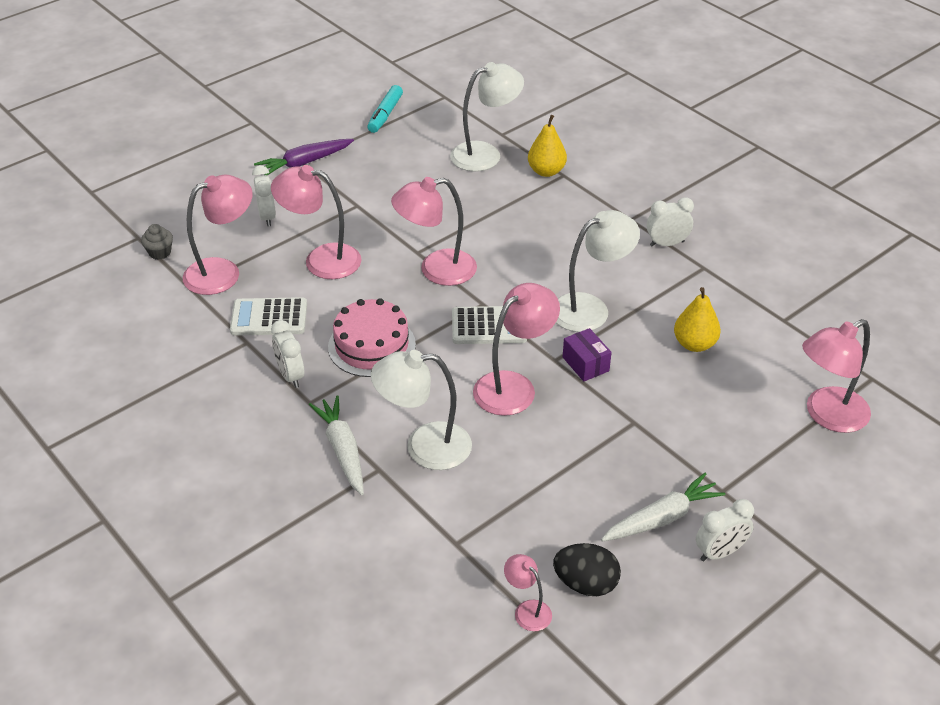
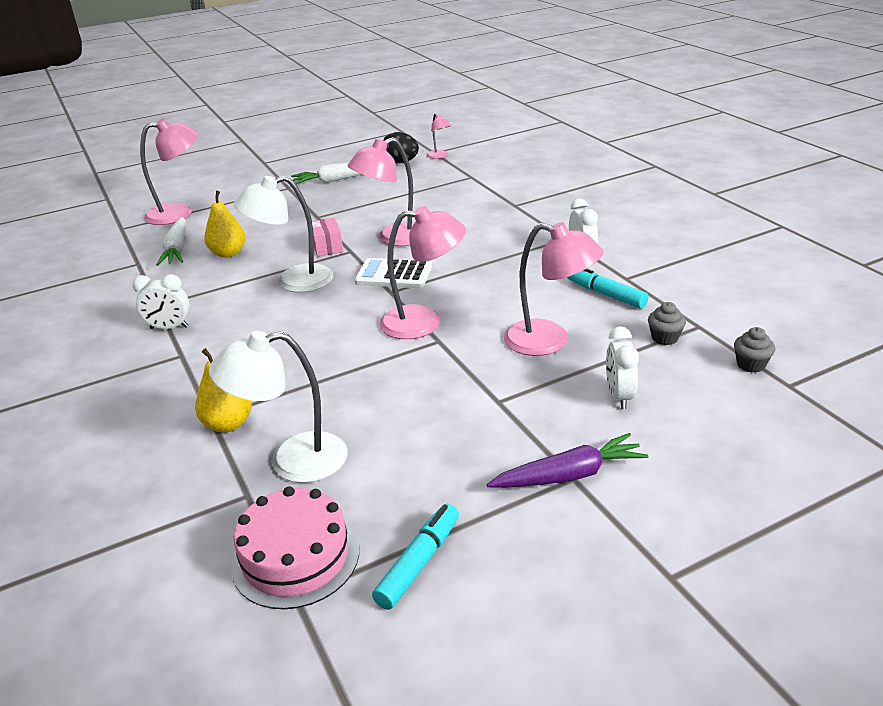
camera: 165 degrees left, 10 degrees down
pink lamp [183,175,253,295] -> grey cupcake [648,302,686,345]
white calculator [230,297,307,336] -> turquoise marker [567,269,649,309]
white carrot [309,395,364,495] -> white carrot moved to [156,217,186,266]
pink cake [328,298,416,377] -> pink cake moved to [231,486,359,609]
white lamp [371,350,472,470] -> none
purple box [563,328,612,382] -> pink box [312,218,343,257]
white clock [696,499,754,561] -> none

